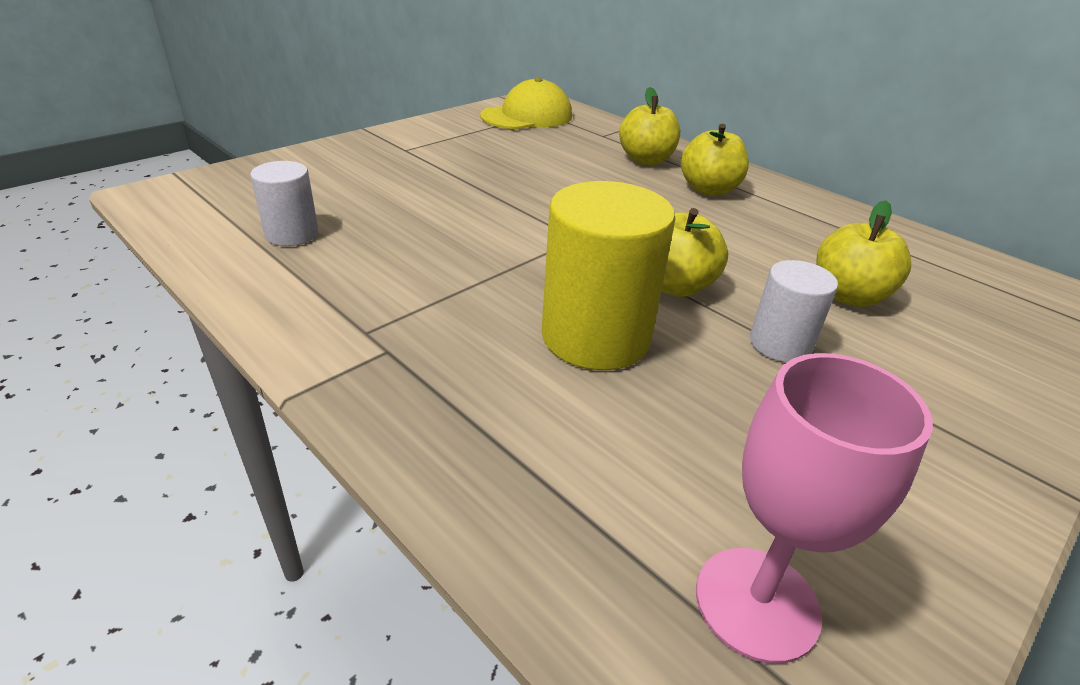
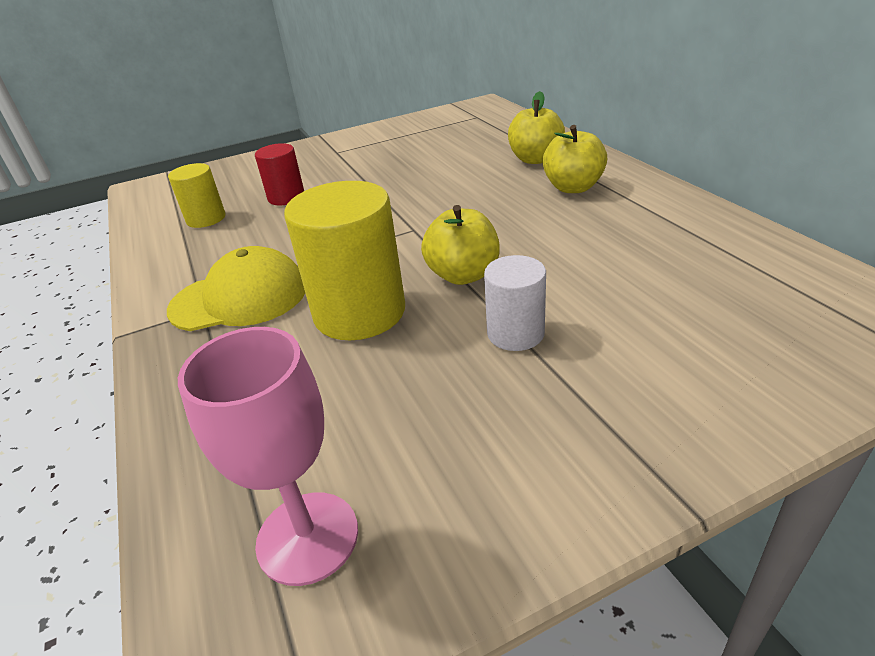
camera: 25 degrees right, 0 degrees up
white cylinder [251,161,319,246] -> yellow cylinder [168,163,225,228]
yellow cap [480,77,572,129] -> yellow cap moved to [167,246,305,331]
yellow apple [816,200,911,307] -> none
none -> red cylinder [255,143,304,205]

